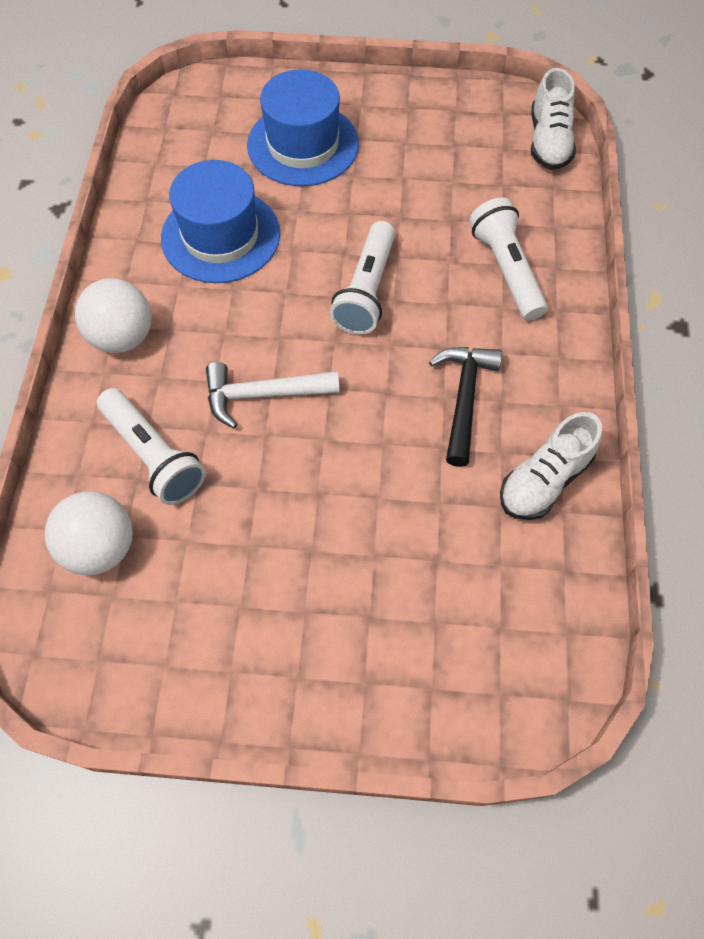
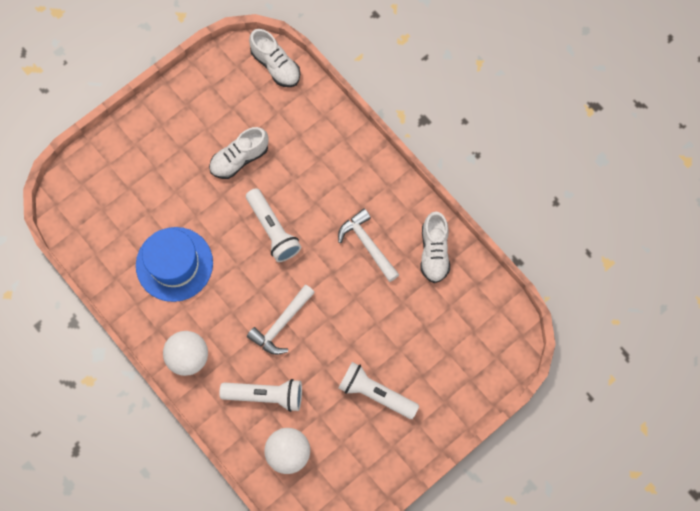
camera: 45 degrees left, 10 degrees up
blue hat [247,69,359,186] -> none
black hammer [429,347,502,467] -> white hammer [338,208,399,282]
white flashlight [469,198,548,321] -> white flashlight moved to [338,362,419,419]
none -> white shoe [209,127,268,179]

